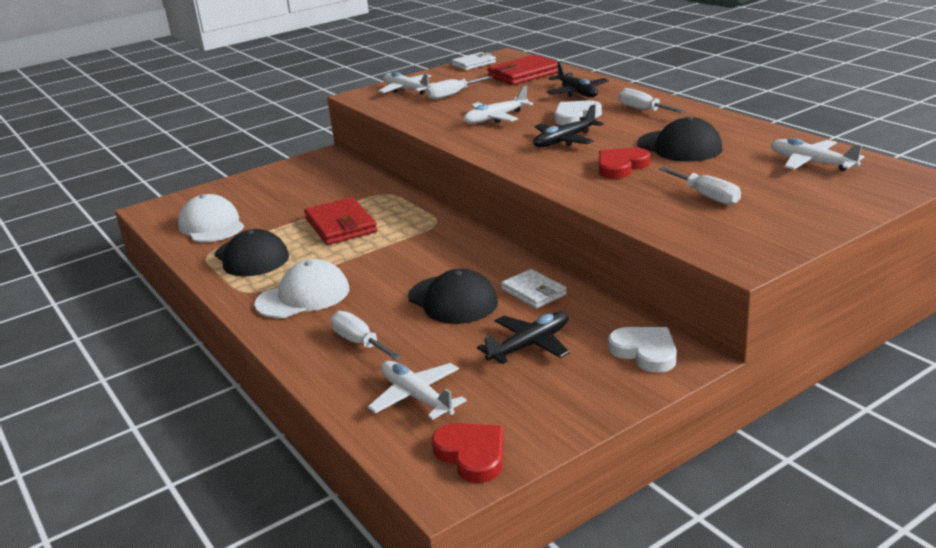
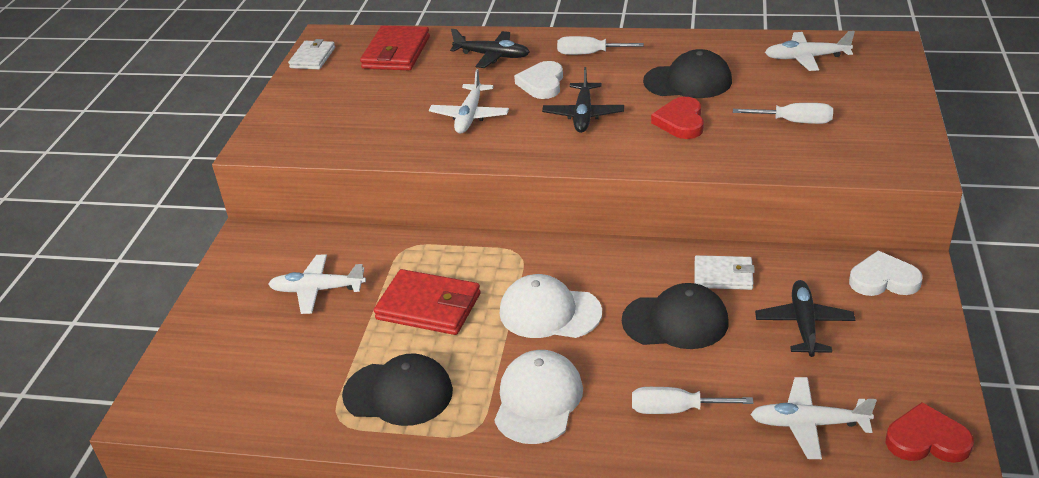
camera: 45 degrees left, 10 degrees up
white cap [178,194,244,242] -> white cap moved to [500,274,602,338]
white plane [378,72,434,95] -> white plane moved to [268,254,366,314]
white screwdriver [426,76,493,100] -> none

